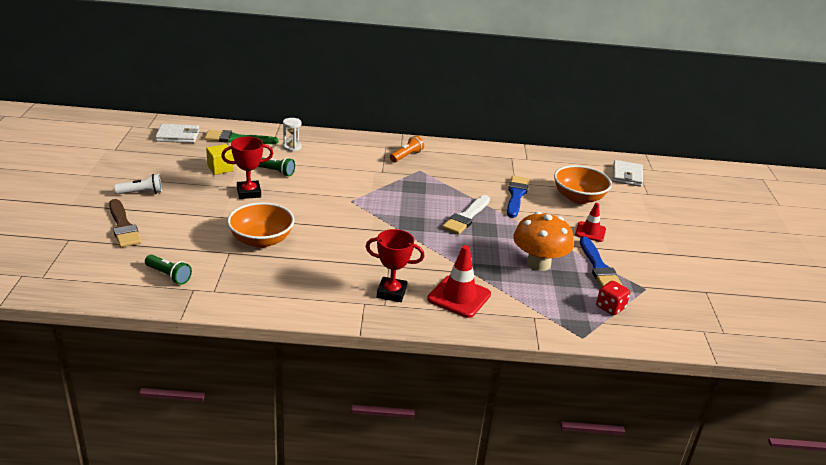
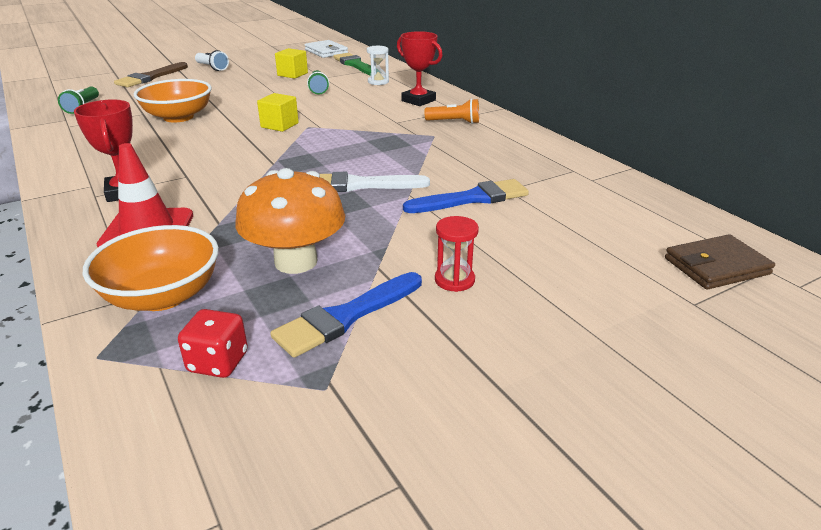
camera: 60 degrees right, 0 degrees up
red trophy [221,137,274,199] -> red trophy moved to [397,31,443,106]
orange bowl [554,165,612,204] -> orange bowl moved to [83,225,219,311]
red traffic cone [575,203,606,242] -> red hourglass [435,216,479,292]
white wallet [612,160,643,187] -> brown wallet [665,234,775,290]
none -> yellow cube [257,93,299,132]

